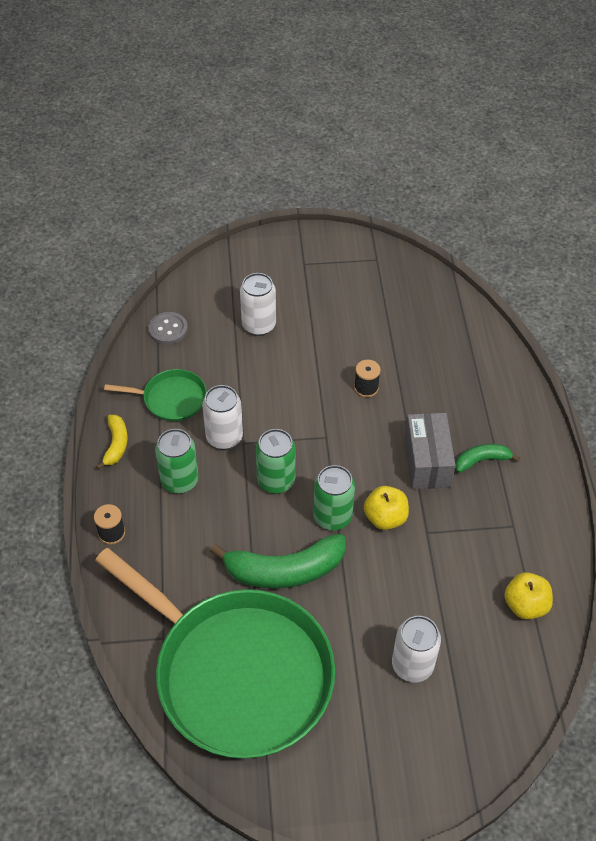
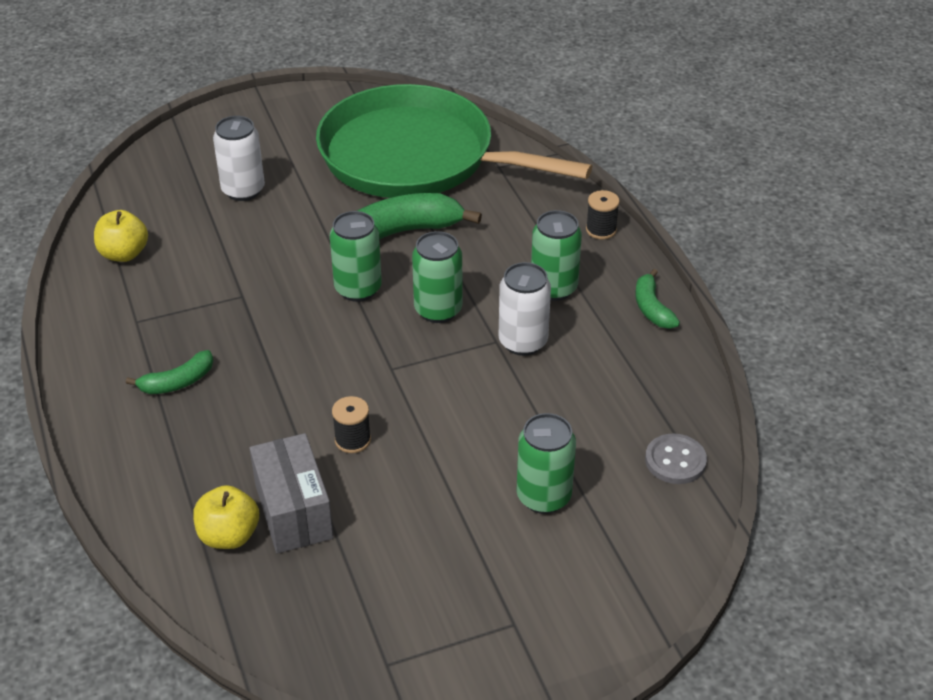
camera: 165 degrees right, 10 degrees down
yellow banana [96,415,128,470] -> green banana [635,269,680,329]
green pan [104,369,207,421] -> none
white can [240,273,276,336] -> green can [517,413,576,514]
yellow apple [364,486,409,530] -> yellow apple moved to [193,485,259,549]
grey box [404,413,456,489] -> grey box moved to [249,433,333,554]

